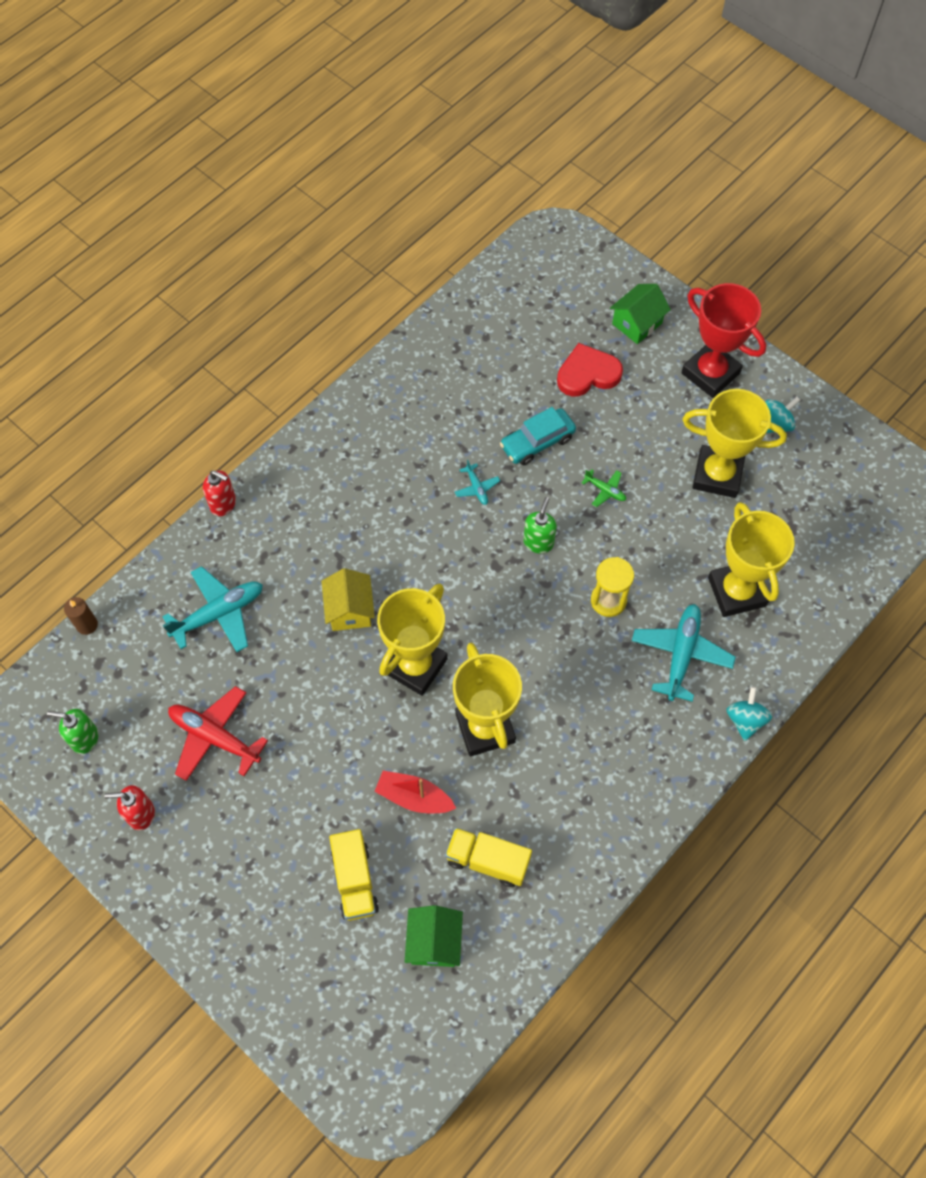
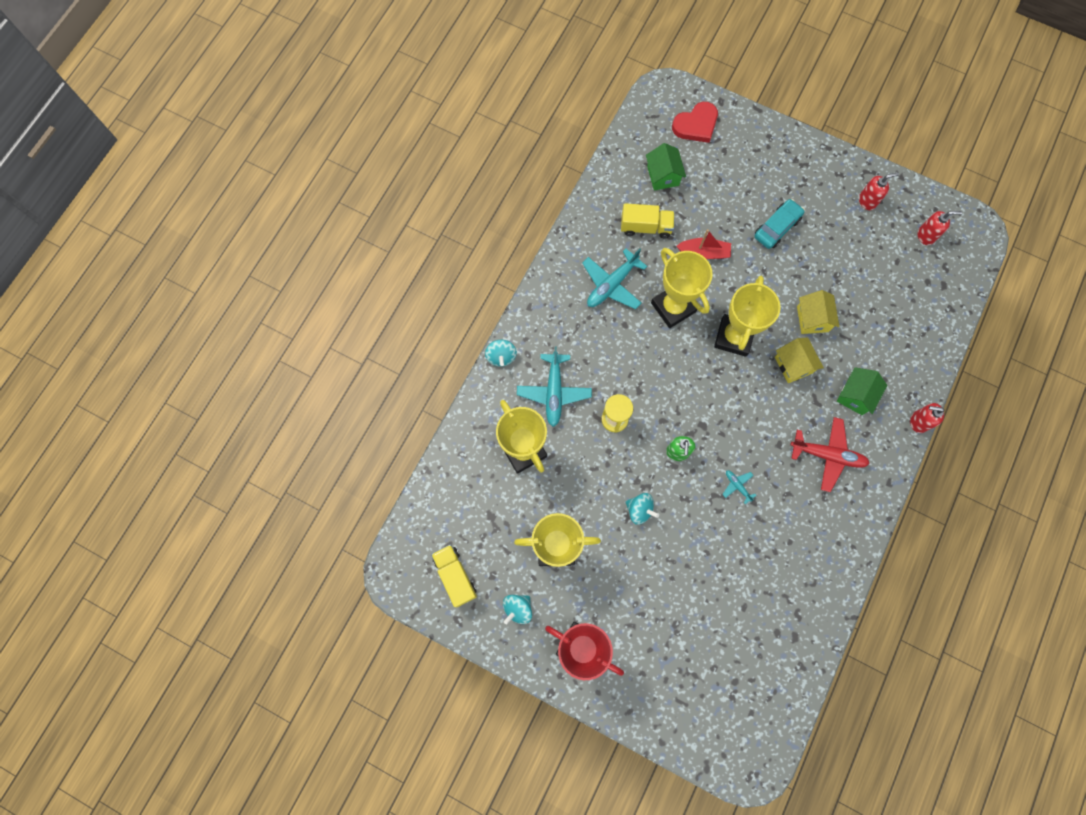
camera: 165 degrees right, 10 degrees up
green soap dispenser [47,709,98,754] -> red soap dispenser [918,211,962,245]
brown candle [64,597,98,635] -> none
turquoise plane [162,566,263,652] -> turquoise plane moved to [582,248,647,309]
red plane [168,686,268,781] -> red plane moved to [790,417,870,492]
yellow truck [329,829,379,921] -> yellow truck moved to [431,544,477,607]
turquoise car [500,407,576,465] -> turquoise car moved to [754,199,805,249]
red heart [557,343,623,397] -> red heart moved to [672,102,718,143]
green plane [582,469,626,507] -> turquoise spinning top [625,493,659,525]
green house [610,284,671,344] -> green house moved to [837,367,887,415]
none -> yellow house [797,290,839,334]

